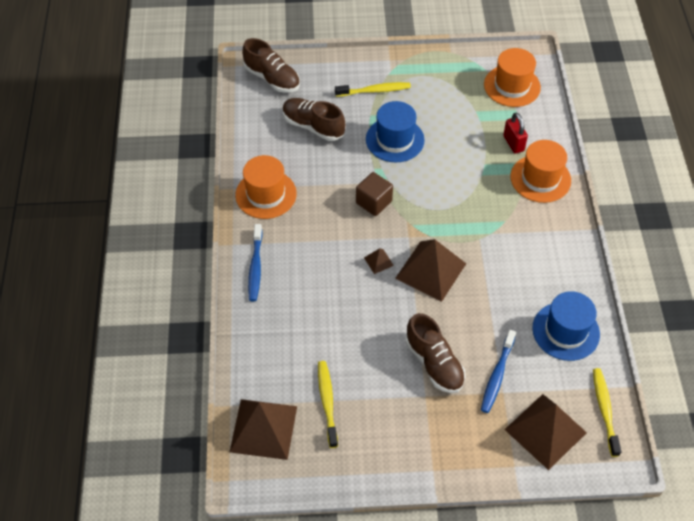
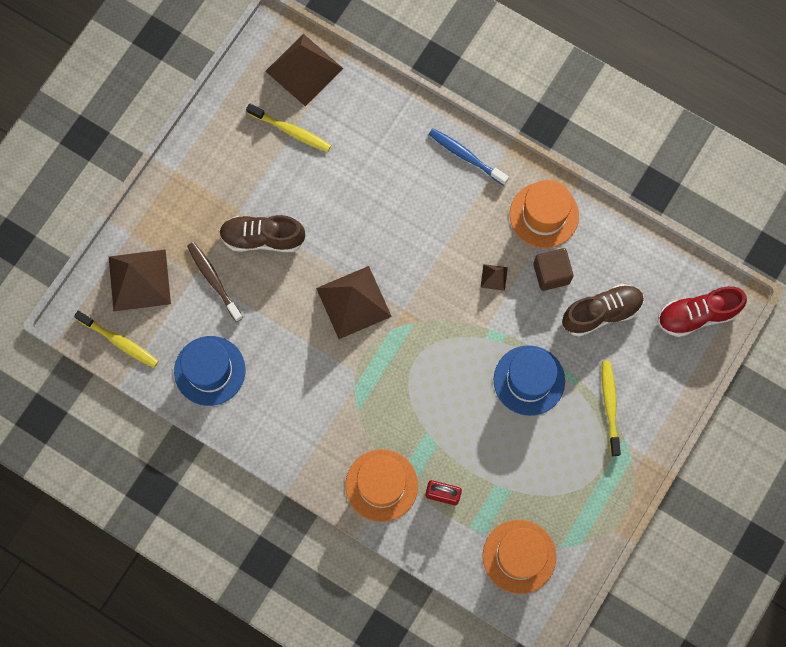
camera: 125 degrees right, 20 degrees up
brown shoe [242,38,300,93] -> red shoe [658,286,747,337]
yellow toothbrush [335,82,411,97] -> yellow toothbrush turned 150 degrees clockwise [602,361,621,456]
brown cube [356,172,393,216] -> brown cube moved to [533,248,574,291]
brown pyramid [364,248,394,274] -> brown pyramid moved to [480,264,508,291]
blue toothbrush [481,330,516,413] -> brown toothbrush [187,242,243,322]

